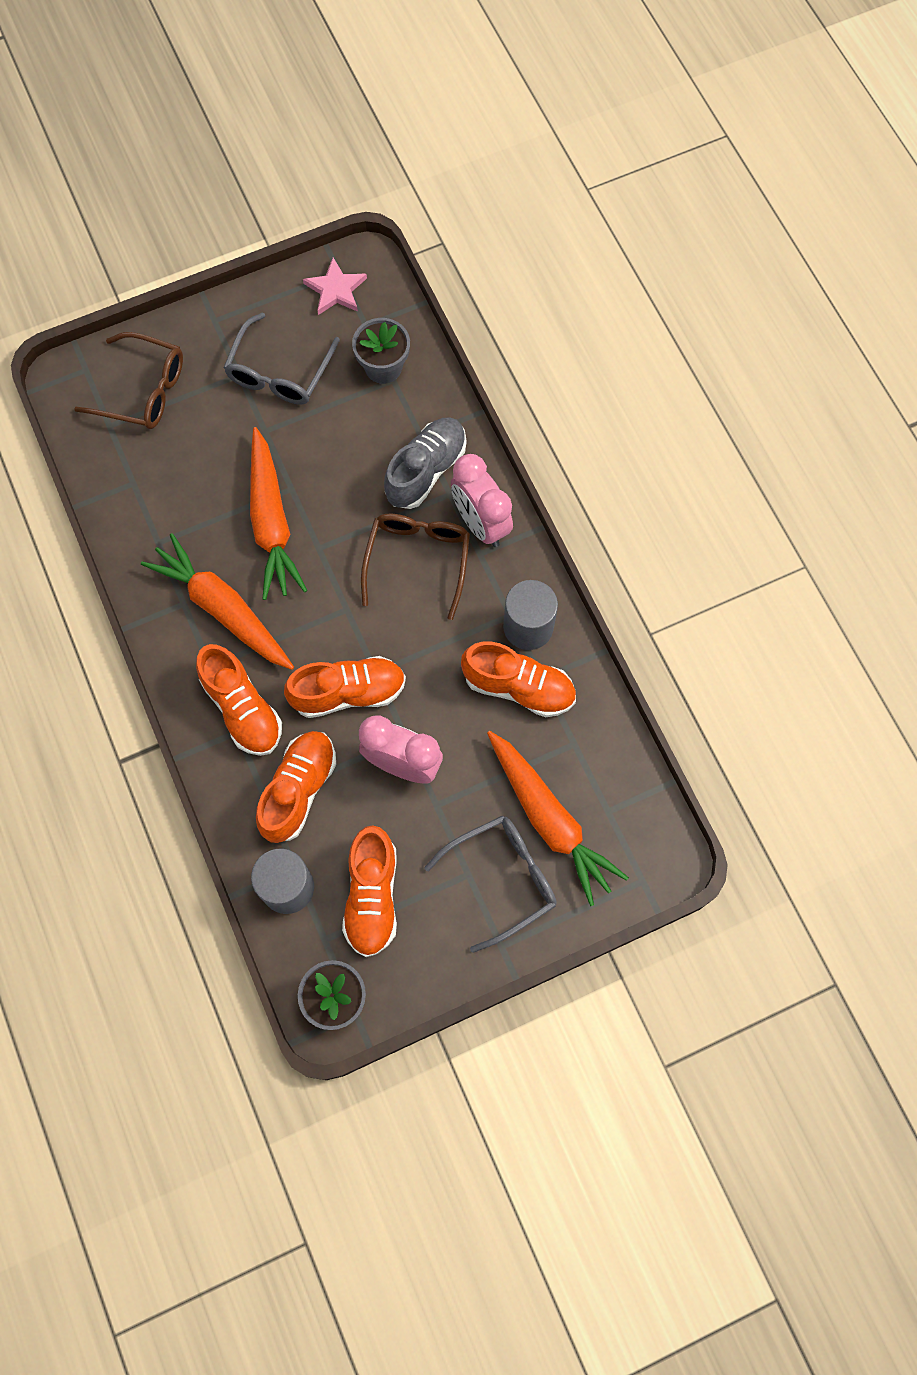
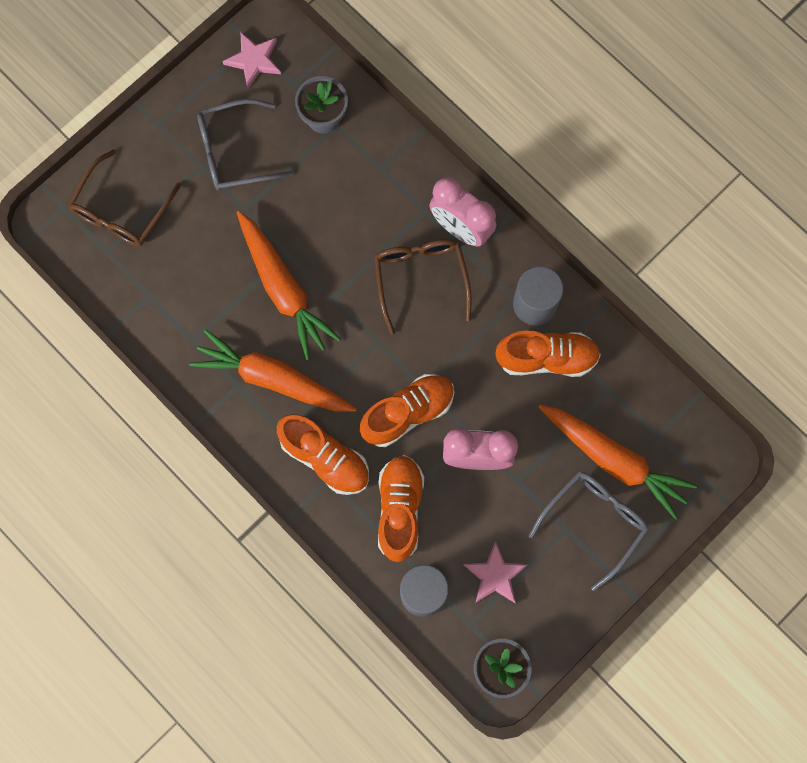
camera: 20 degrees left, 5 degrees up
brown glasses [74,332,183,429] -> brown glasses turned 120 degrees clockwise [68,149,181,247]
grey glasses [223,312,340,405] -> grey glasses turned 75 degrees clockwise [197,99,293,190]
orange shoe [342,825,397,957] -> pink star [463,541,527,603]
grey shoe [384,417,466,509] -> none

